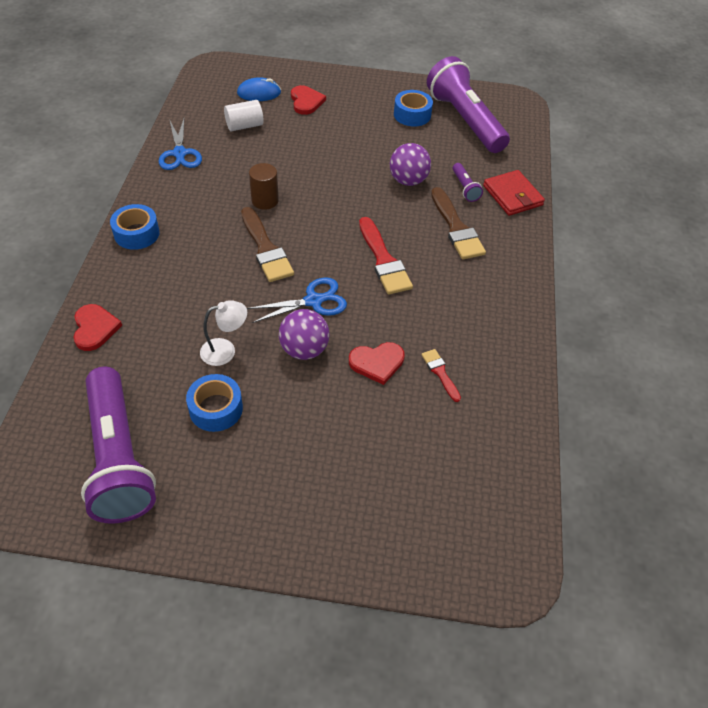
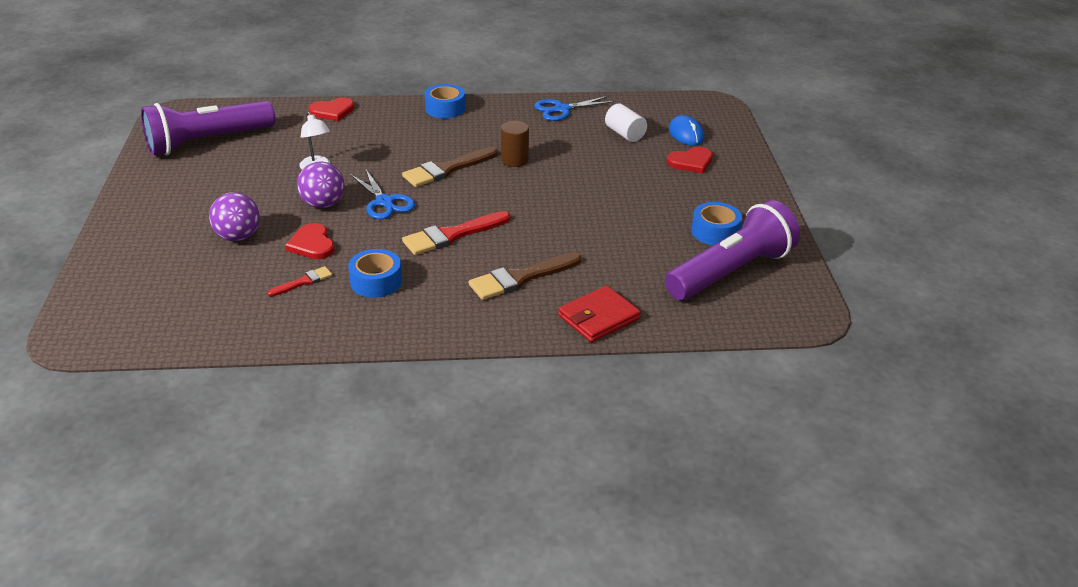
camera: 80 degrees right, 15 degrees down
blue tape [186,374,243,432] -> blue tape moved to [348,249,402,298]
purple ball [390,143,431,186] -> purple ball moved to [209,192,260,241]
purple flashlight [453,163,483,202] -> none

